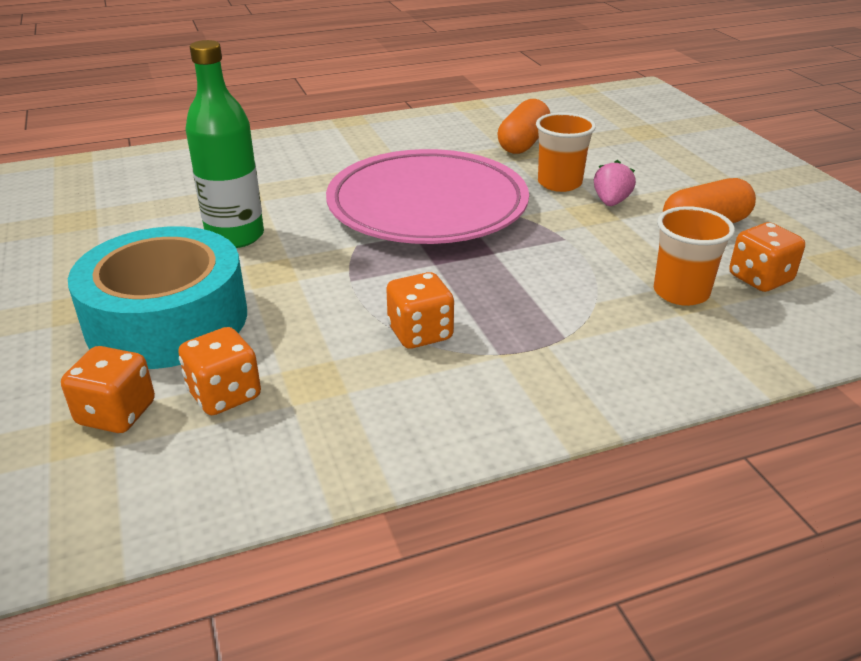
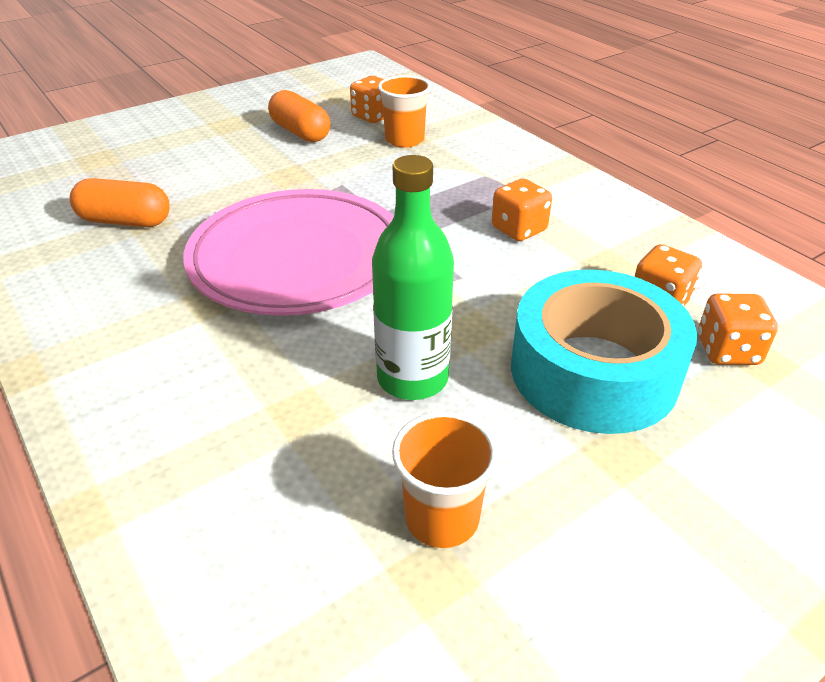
camera: 105 degrees left, 5 degrees up
orange cup [536,112,596,192] -> orange cup moved to [392,412,498,548]
pink strawberry [594,160,636,206] -> none

